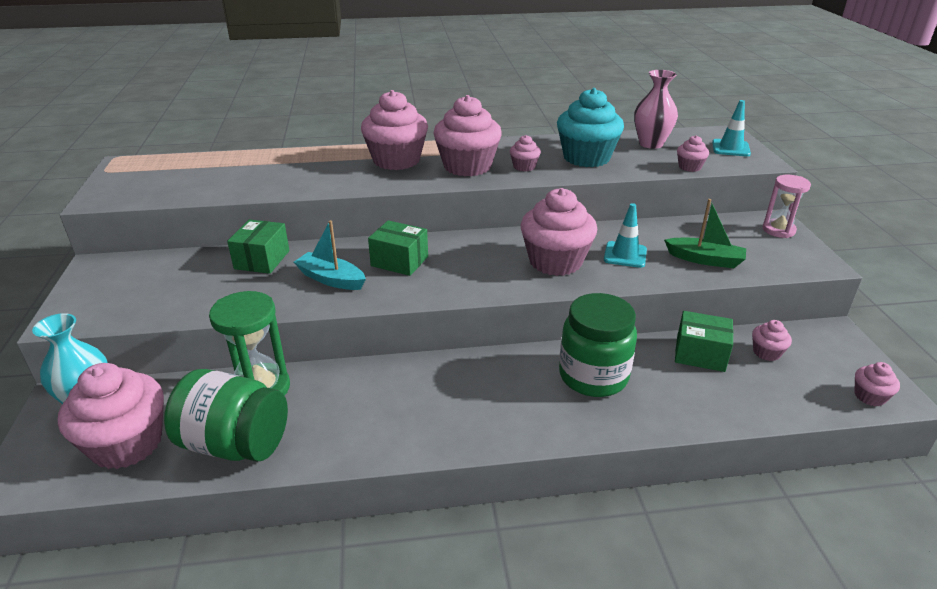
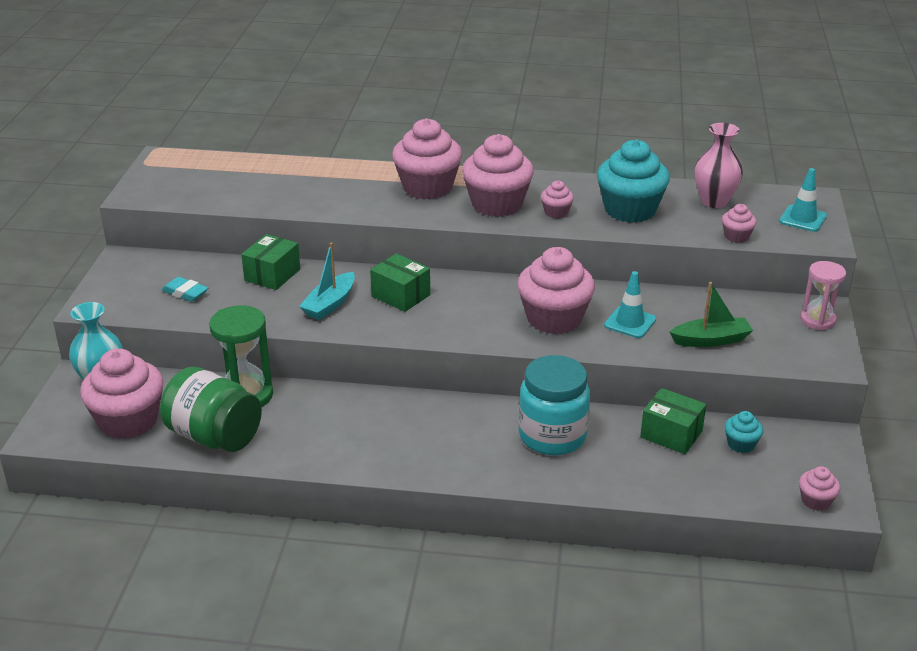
camera: 15 degrees right, 0 degrees up
turquoise boat [294,220,366,290] -> turquoise boat turned 105 degrees counterclockwise [299,242,355,320]
green jar [559,293,637,397] -> turquoise jar [519,355,590,455]
green boat [664,199,746,268] -> green boat turned 45 degrees counterclockwise [670,282,753,347]
pink cupcake [752,320,792,361] -> turquoise cupcake [725,411,763,453]
none -> turquoise eraser [162,277,208,302]

